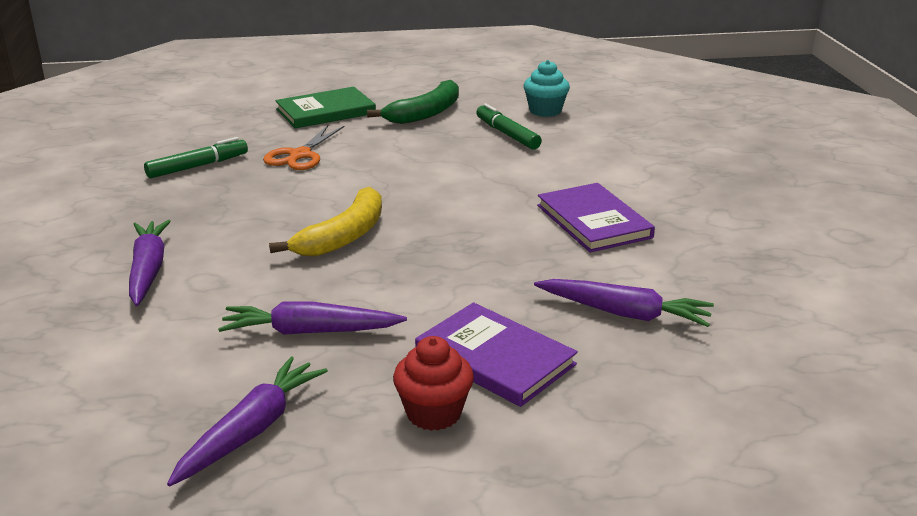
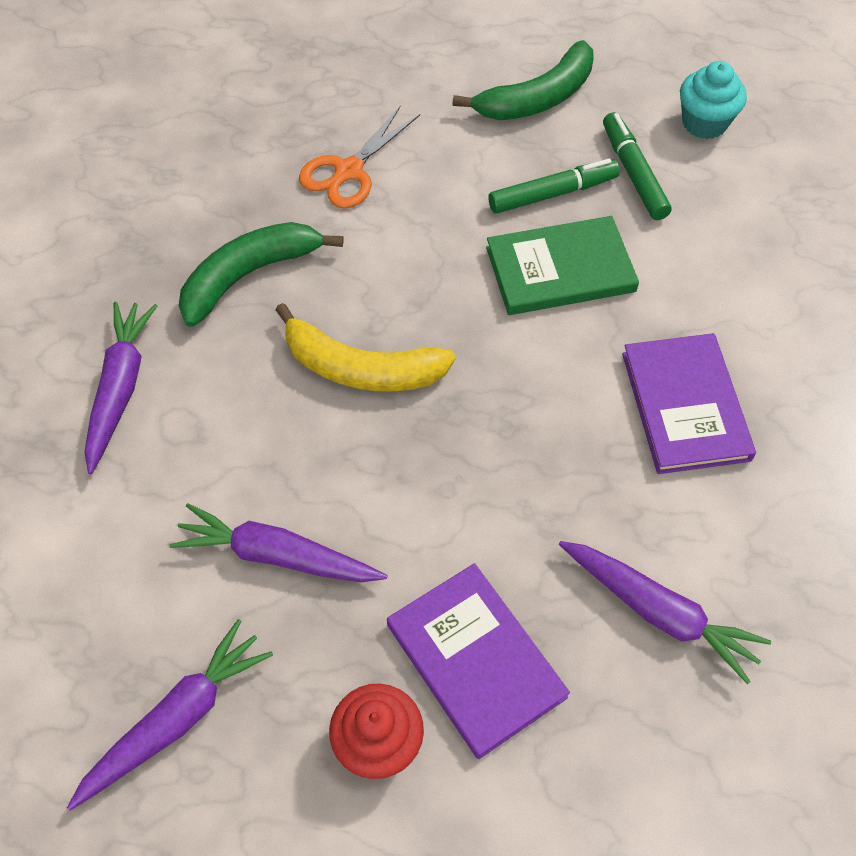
camera: 15 degrees right, 30 degrees up
green marker [144,137,248,178] -> green marker moved to [488,158,620,214]
yellow banana [269,187,382,257] -> yellow banana turned 60 degrees clockwise [275,303,456,392]
green book [275,87,376,128] -> green book moved to [486,216,639,315]
none -> green banana [179,222,343,327]

